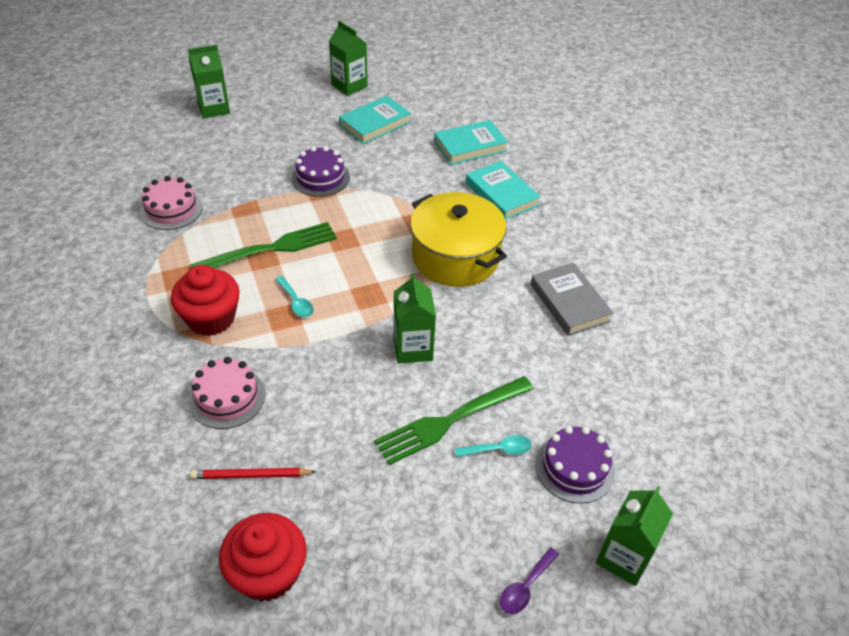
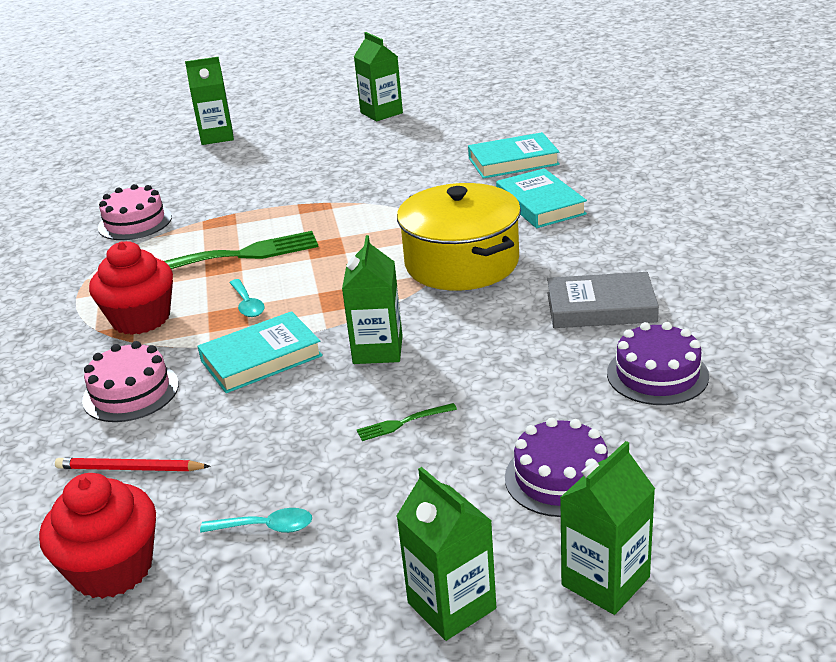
camera: 15 degrees right, 15 degrees down
purple cake [291,146,350,197] -> purple cake moved to [607,322,709,405]
turquoise book [339,96,411,144] -> turquoise book moved to [197,311,323,393]
green fork [374,376,534,465] -> green fork [357,403,457,441], size x0.44
turquoise spoon [455,435,532,457] -> turquoise spoon moved to [200,508,312,533]
purple spoon [500,548,559,614] -> green carton [396,467,496,641]
grey book [531,263,613,336] -> grey book turned 75 degrees counterclockwise [547,272,659,328]

